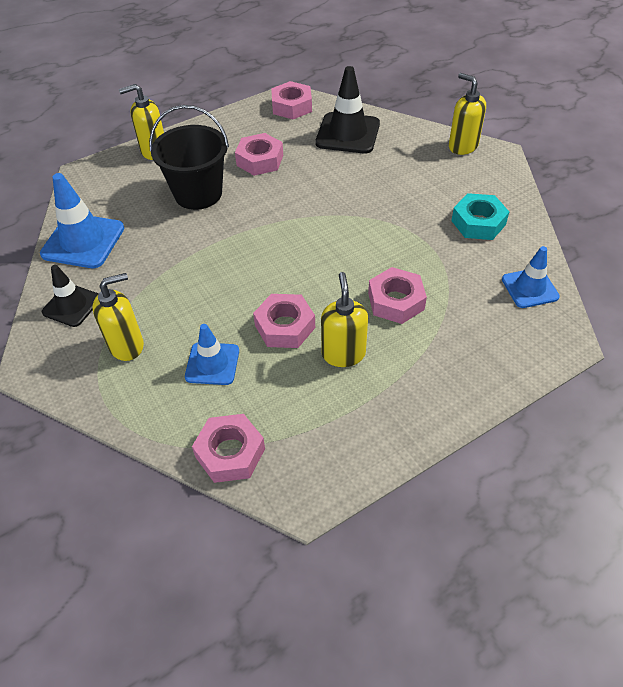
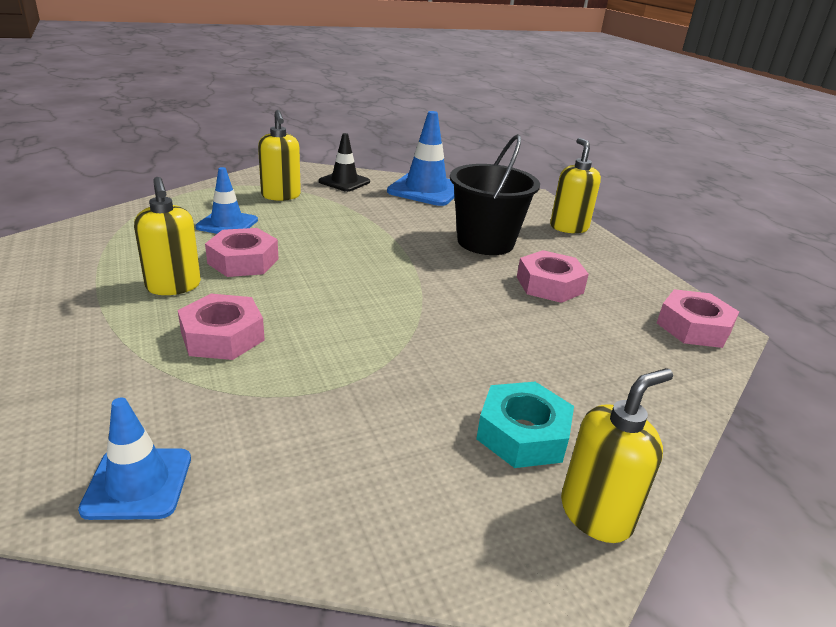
camera: 95 degrees right, 20 degrees down
pink nut [192,414,265,483] -> none
black traffic cone [315,66,380,154] -> none
yellow soap dispenser [321,272,368,367] -> yellow soap dispenser turned 60 degrees clockwise [134,177,201,295]
turquoise nut [451,193,509,240] -> turquoise nut moved to [476,382,574,468]

